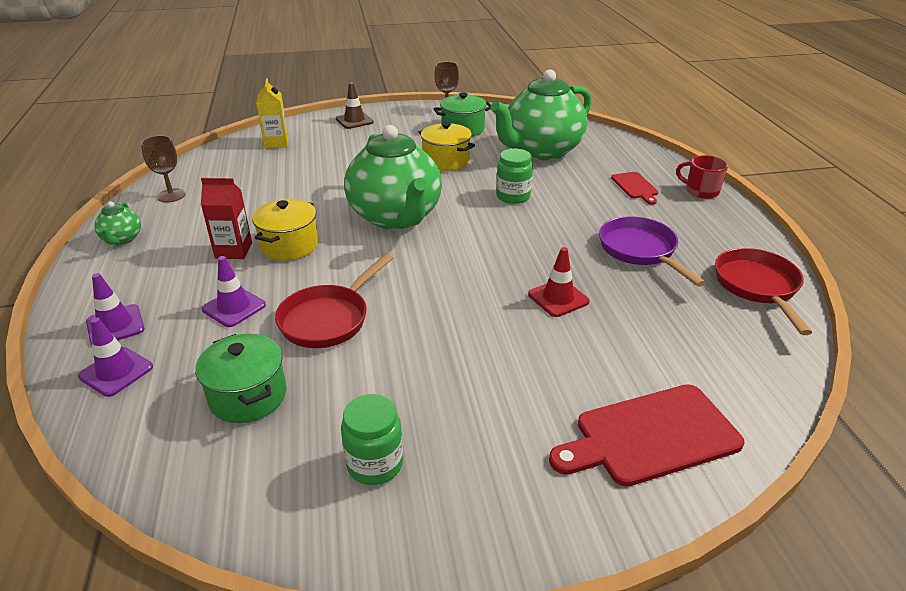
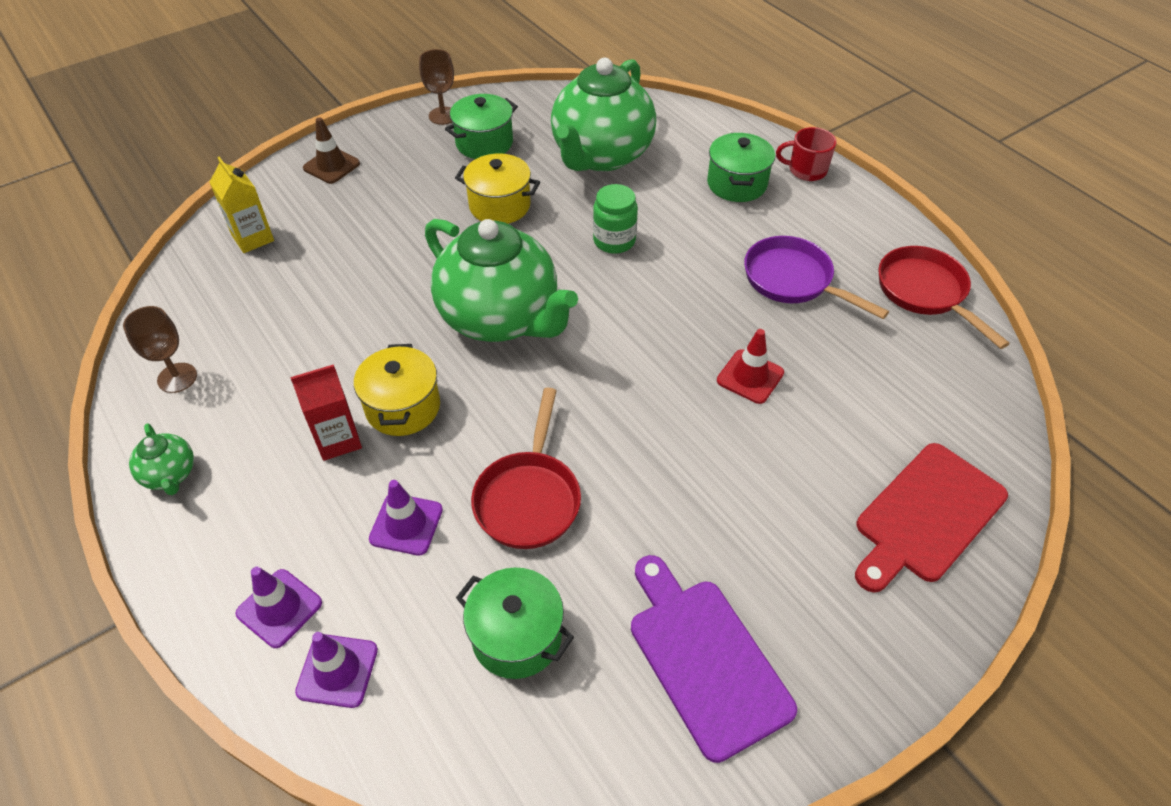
camera: 25 degrees left, 15 degrees up
green jar [341,394,403,485] -> purple cutting board [631,555,797,763]
red cutting board [611,172,658,205] -> green pot [707,133,775,202]

